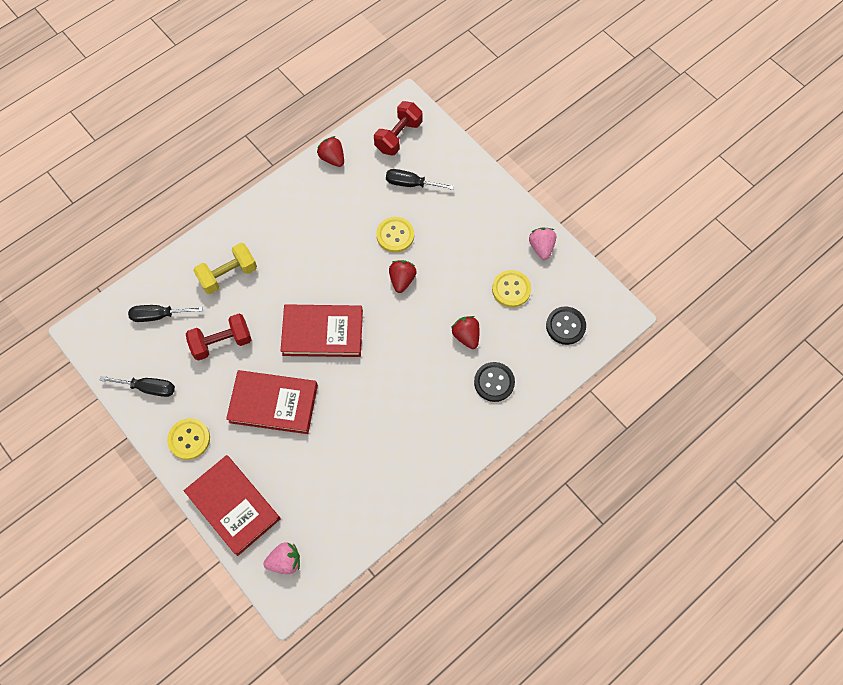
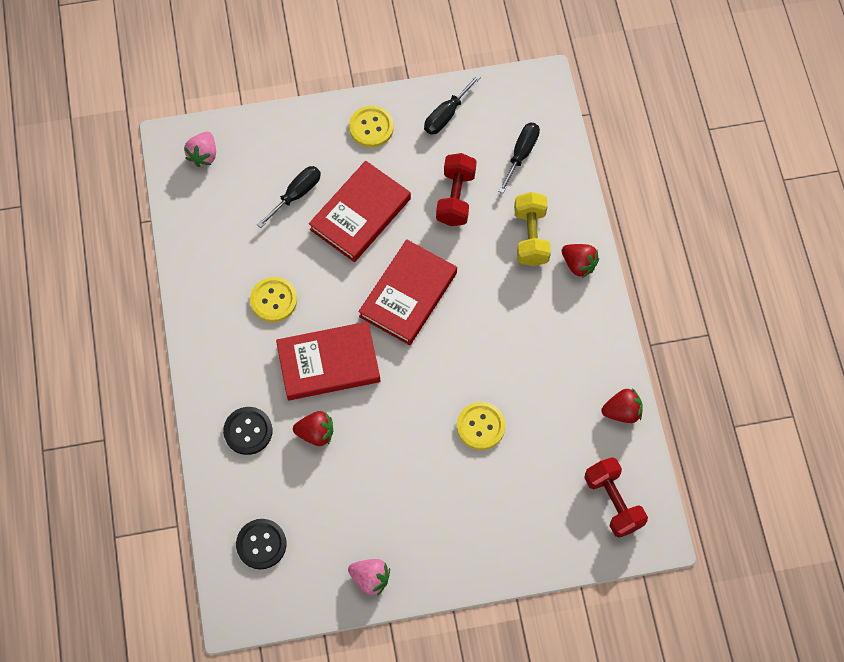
camera: 120 degrees right, 0 degrees up
red book [184,455,281,556] -> red book moved to [276,321,380,400]
black screwdriver [386,169,454,190] -> black screwdriver moved to [257,166,321,228]
red strawberry [389,260,417,293] -> red strawberry moved to [562,244,599,278]
yellow button [492,270,531,307] -> yellow button moved to [250,277,297,322]

